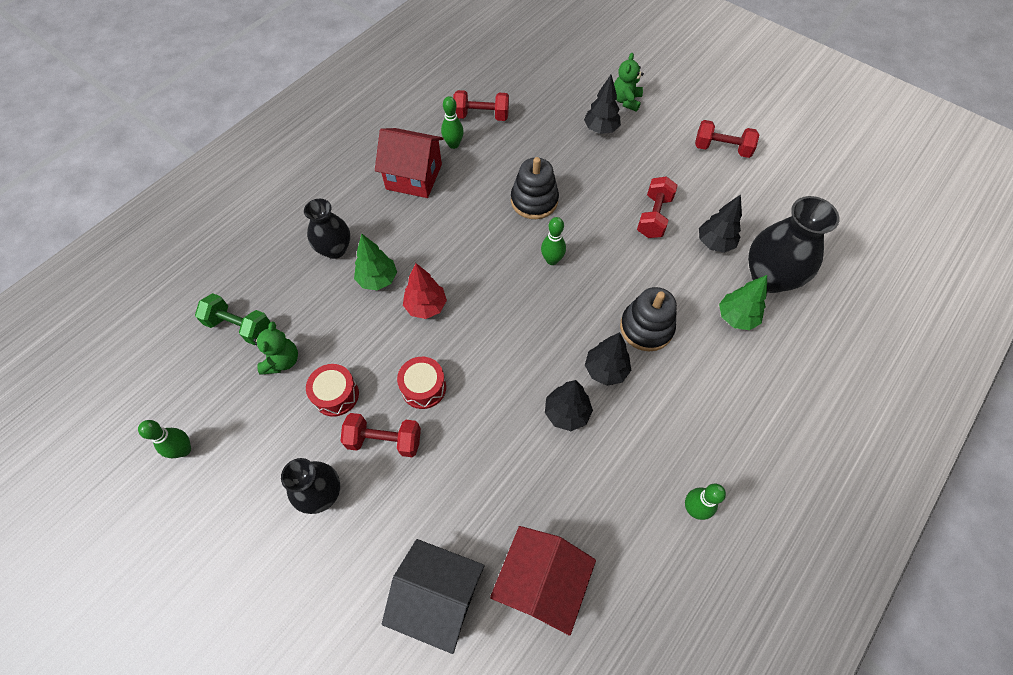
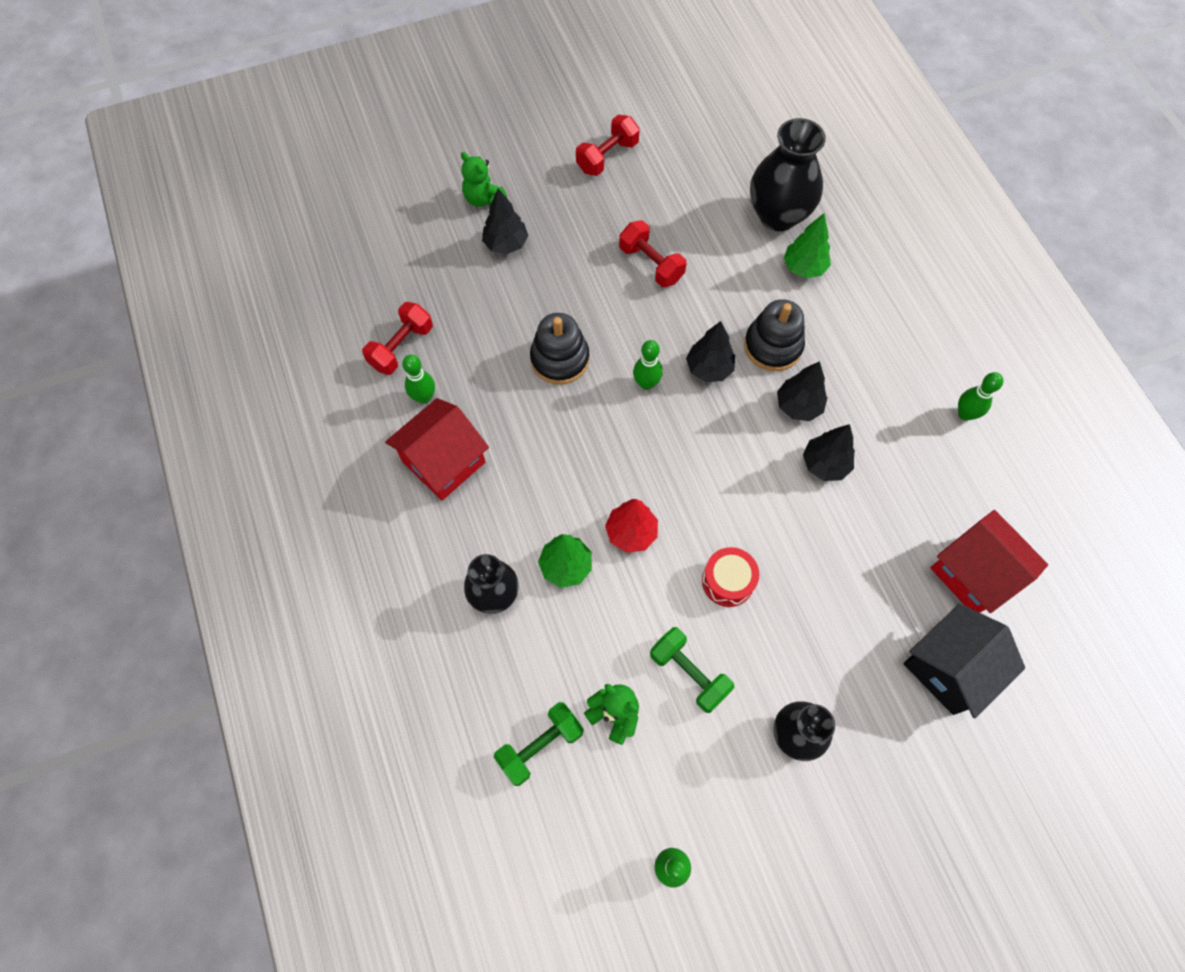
camera: 60 degrees left, 5 degrees up
red drum [306,364,359,417] -> green dumbbell [650,627,734,713]
red dumbbell [340,413,421,457] -> none
black tree [699,194,742,253] -> black tree moved to [686,321,735,382]

